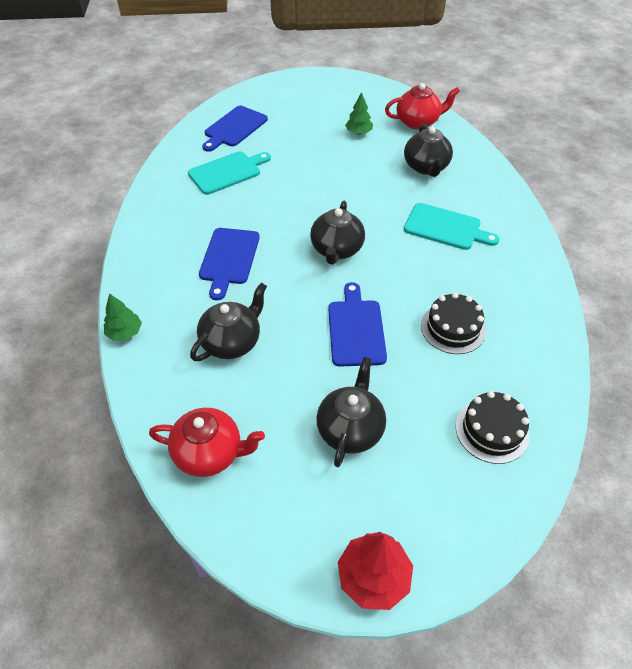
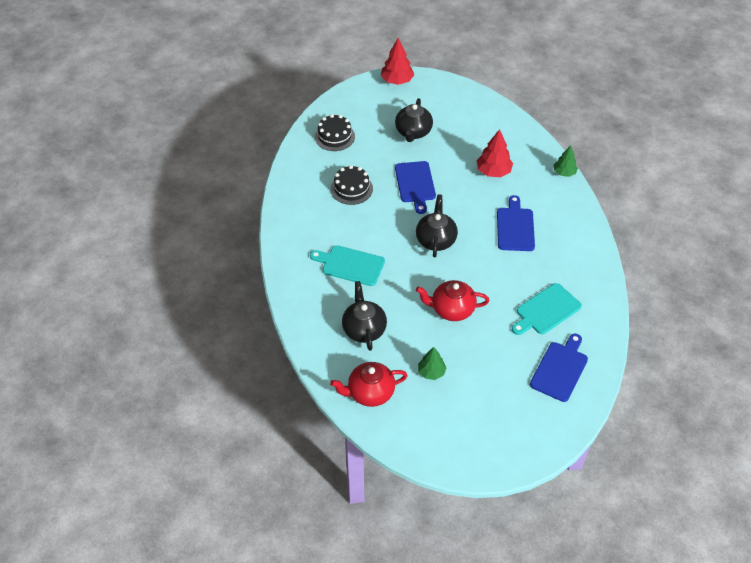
camera: 175 degrees right, 0 degrees up
red teapot [149,408,265,477] -> red teapot moved to [416,280,489,321]
black teapot [190,283,267,361] -> red tree [476,129,513,177]

